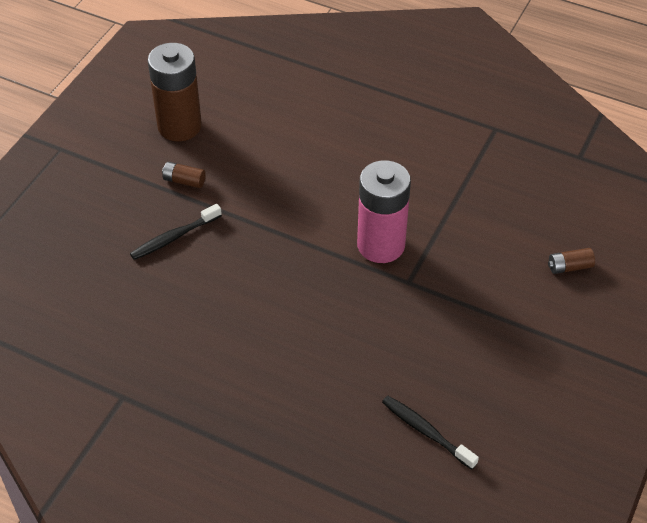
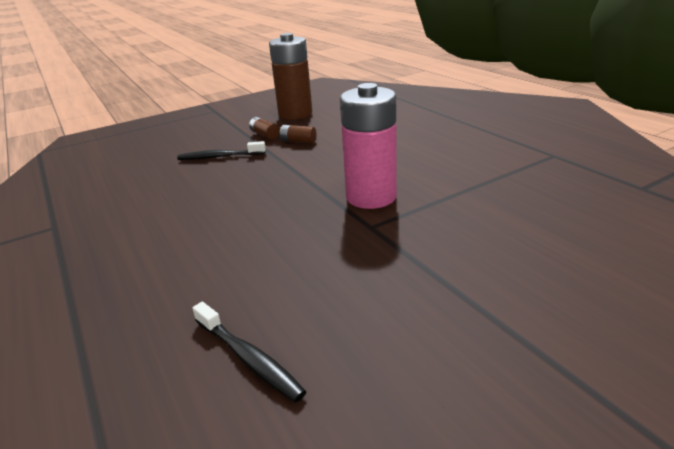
camera: 35 degrees right, 20 degrees down
black toothbrush [382,396,479,470] -> black toothbrush turned 150 degrees clockwise [192,302,307,403]
brown battery [548,248,595,274] -> brown battery moved to [280,125,316,143]

